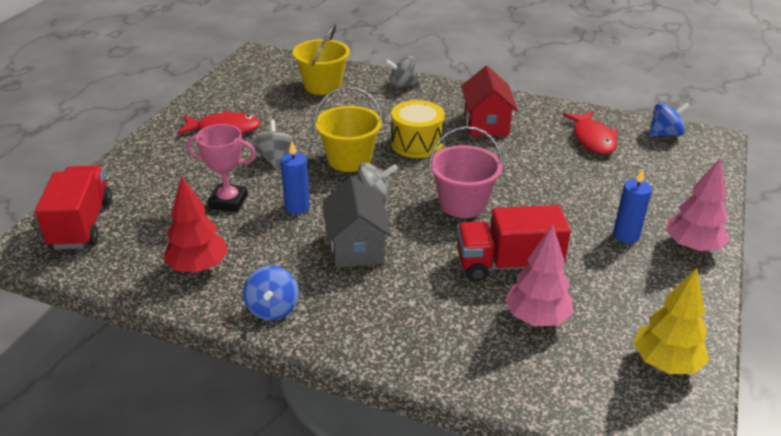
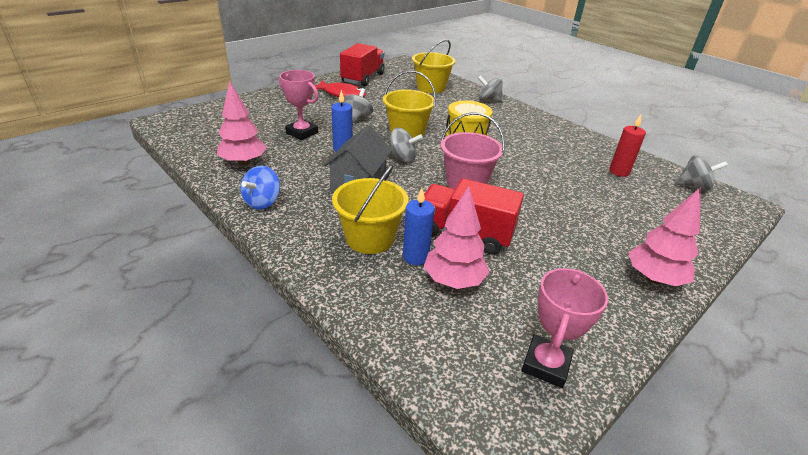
camera: 25 degrees right, 0 degrees up
red truck [35,165,112,249] -> red truck moved to [340,43,385,86]
red tree [163,175,228,273] -> pink tree [217,81,267,166]
red house [461,66,518,136] -> none
red fish [563,111,618,154] -> red candle [609,115,646,177]
blue candle [613,168,652,243] -> blue candle moved to [403,188,434,265]
yellow tree [633,268,709,374] -> pink trophy [521,268,608,388]
blue spinning top [648,103,690,137] -> grey spinning top [676,156,728,191]
none -> yellow bucket [332,165,409,254]

